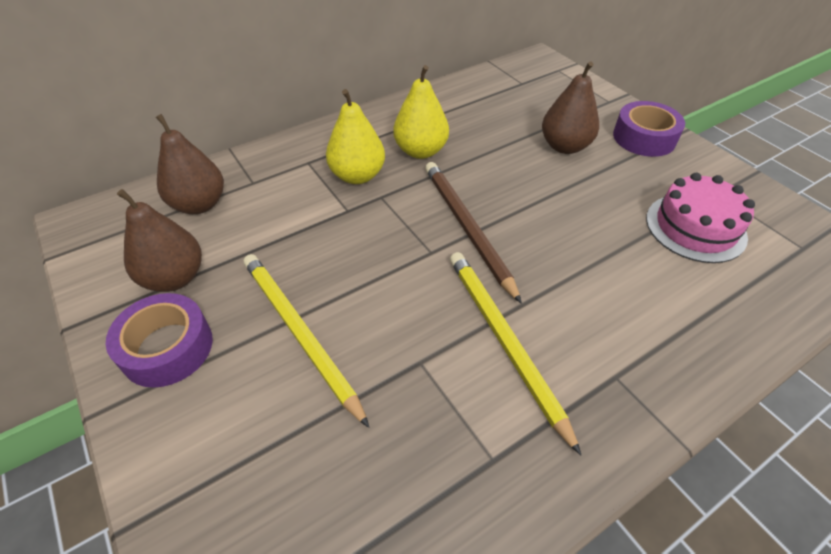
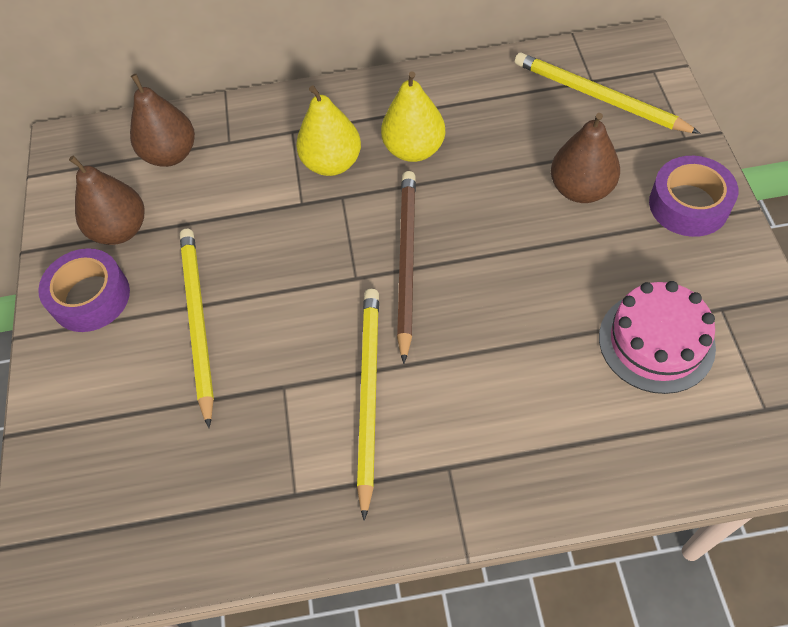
camera: 30 degrees right, 10 degrees up
none -> yellow pencil [515,53,701,134]

